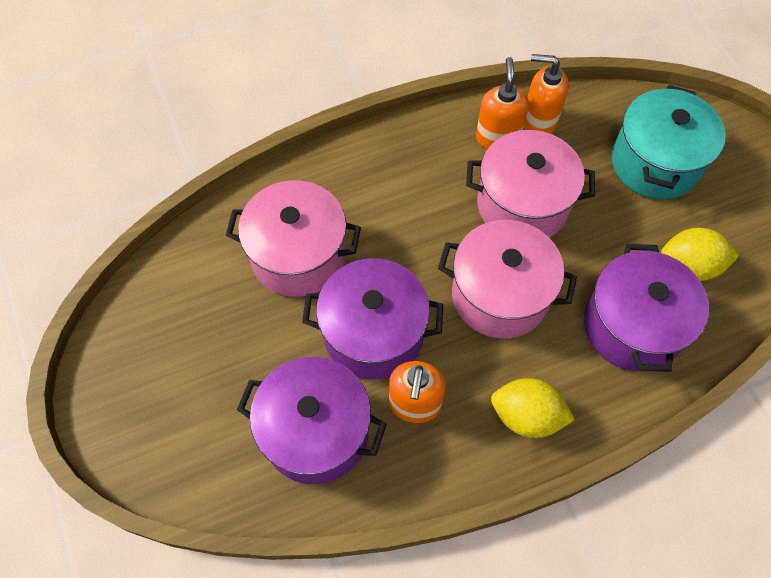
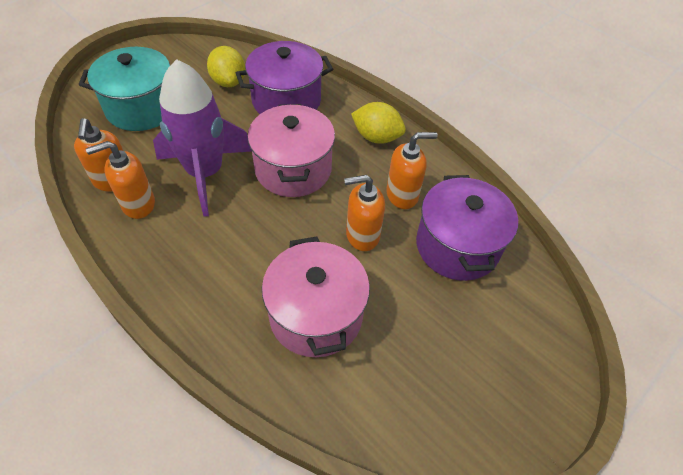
camera: 115 degrees left, 10 degrees down
purple pot [302,258,443,380] -> orange soap dispenser [344,175,385,251]
pink pot [466,130,595,238] -> purple rocket [153,59,252,217]
yellow lemon [491,378,575,438] -> yellow lemon turned 60 degrees counterclockwise [351,102,406,144]

